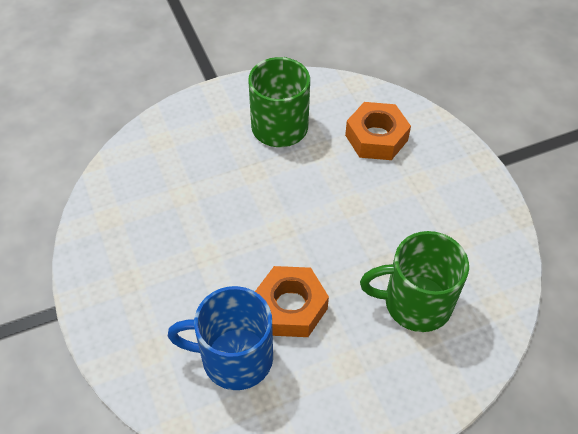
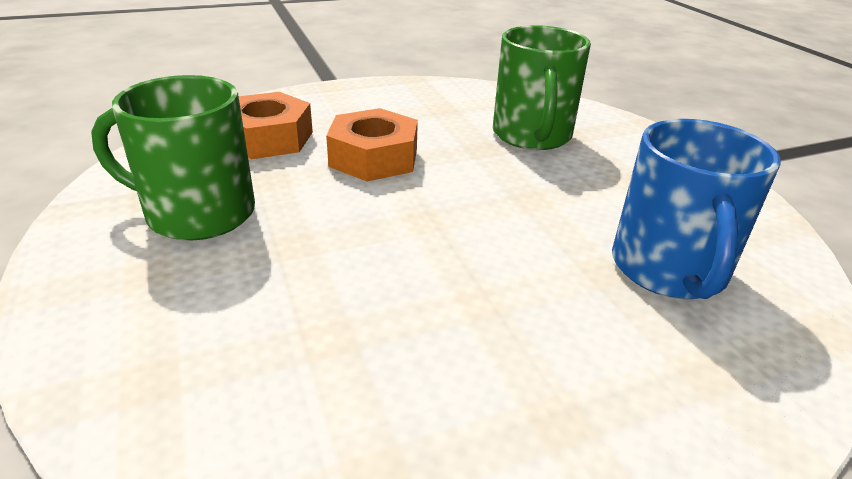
camera: 90 degrees left, 20 degrees down
orange nut [255,266,329,337] -> orange nut moved to [326,108,418,181]

